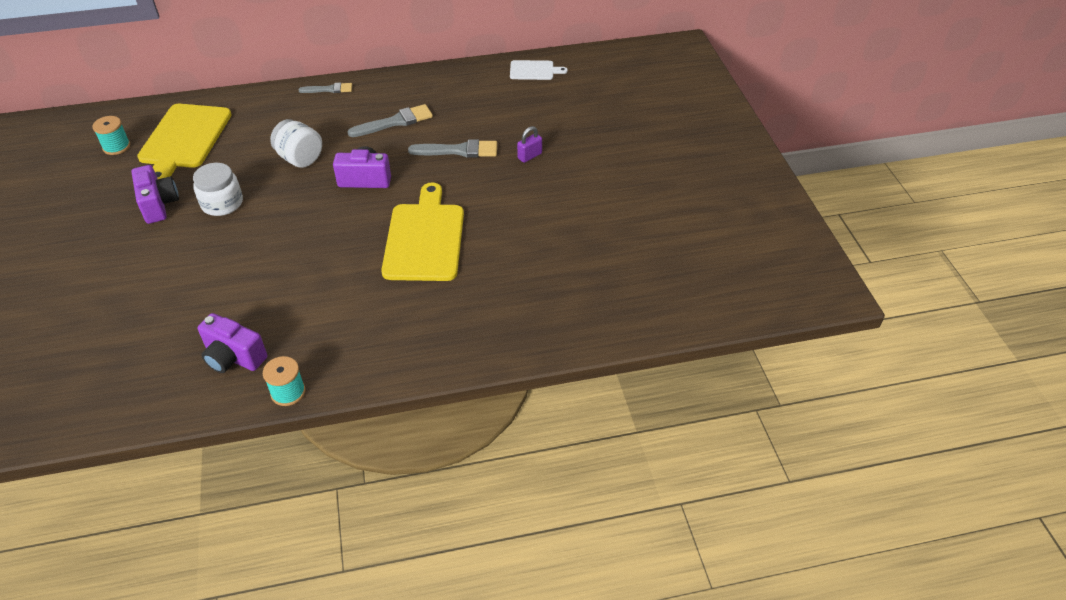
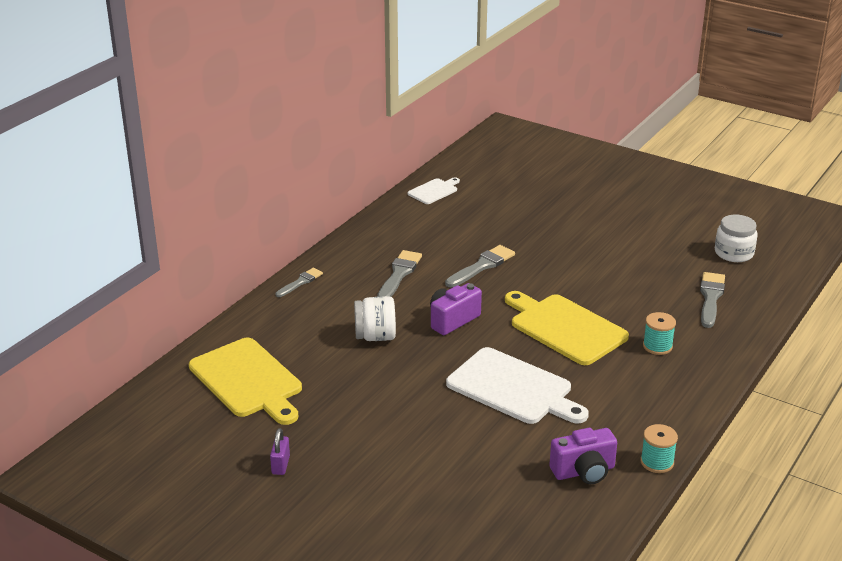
camera: 45 degrees left, 15 degrees down
turquoise spool [93,116,130,155] -> turquoise spool moved to [643,312,676,355]
purple camera [132,165,179,224] -> none
white jar [193,163,243,216] -> white jar moved to [715,215,758,262]
purple padlock [517,126,542,163] -> purple padlock moved to [270,428,290,475]
none -> white cutting board [446,347,589,424]
none -> grey brush [700,272,725,328]

